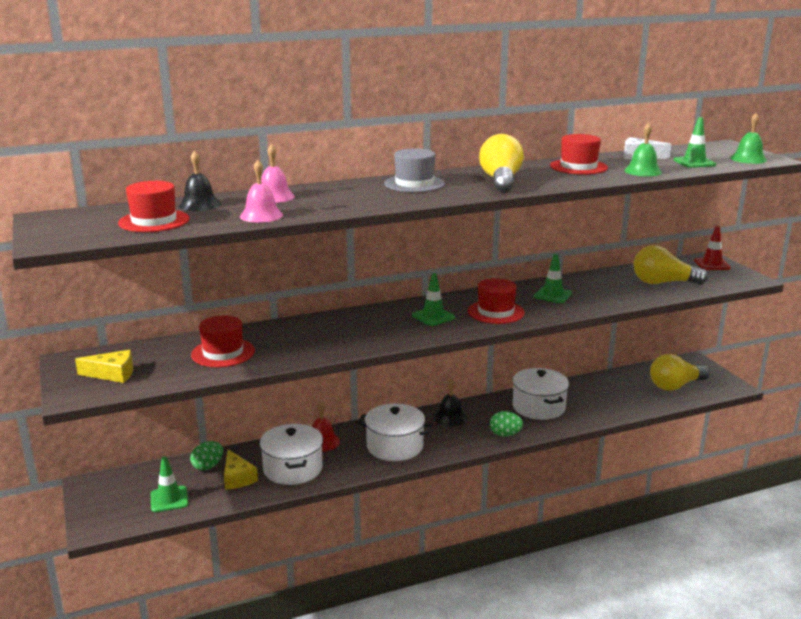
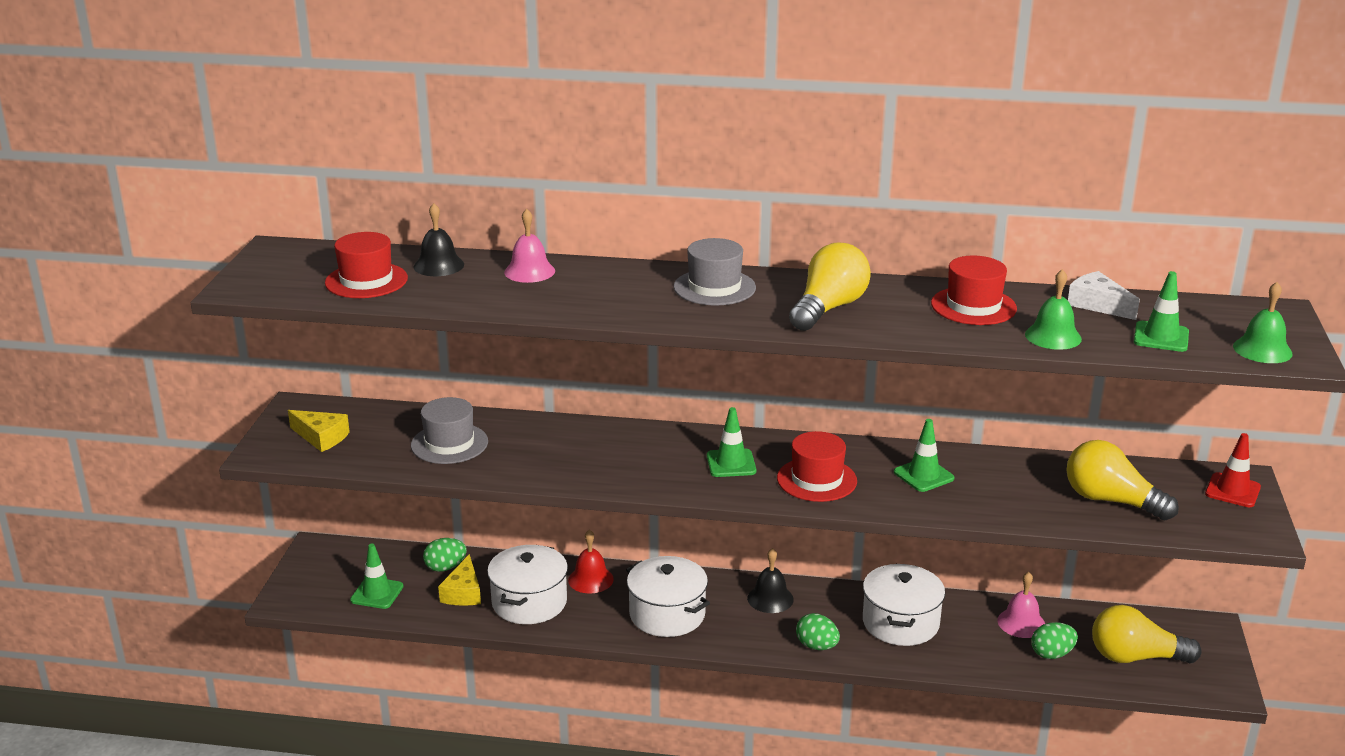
camera: 30 degrees right, 5 degrees up
red hat [191,315,255,367] -> grey hat [411,397,488,464]
pink bell [240,160,283,223] -> pink bell moved to [997,572,1045,638]
none -> green egg [1031,622,1078,659]

